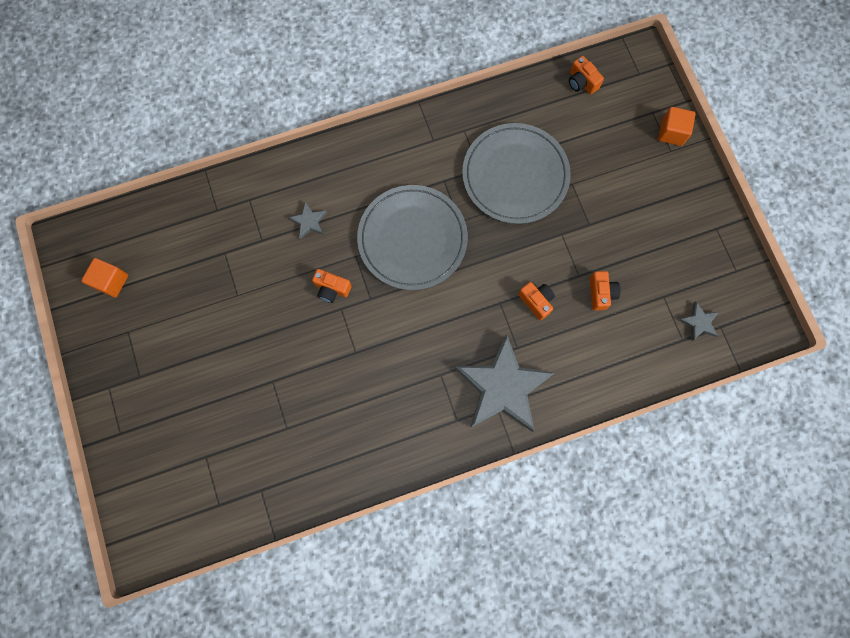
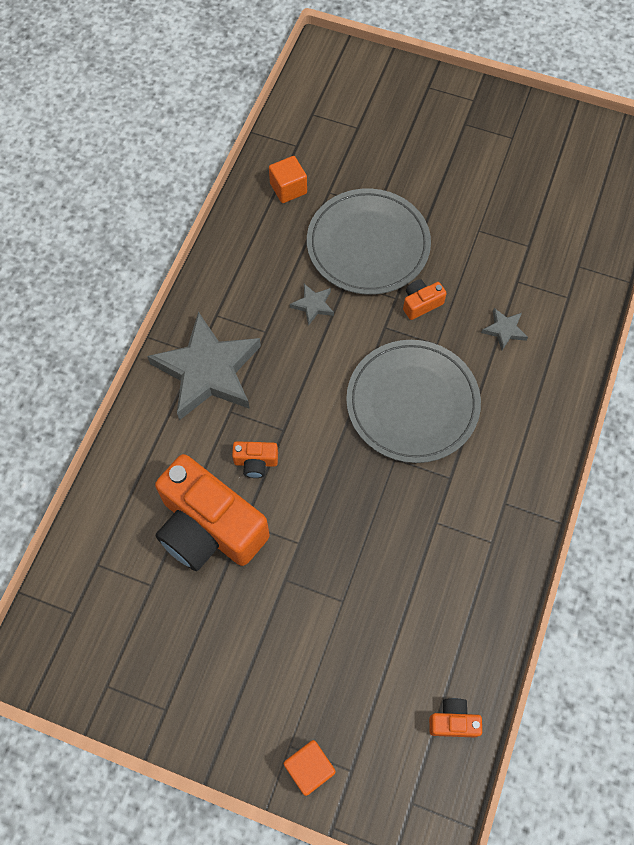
camera: 130 degrees right, 10 degrees down
orange cube [81,258,128,298] -> orange cube moved to [269,156,307,203]
grey plate [462,123,571,224] -> grey plate moved to [307,188,431,295]
orange camera [590,271,621,310] -> orange camera [155,454,270,571], size x2.45
grey star [679,302,719,341] -> grey star moved to [290,284,334,326]

